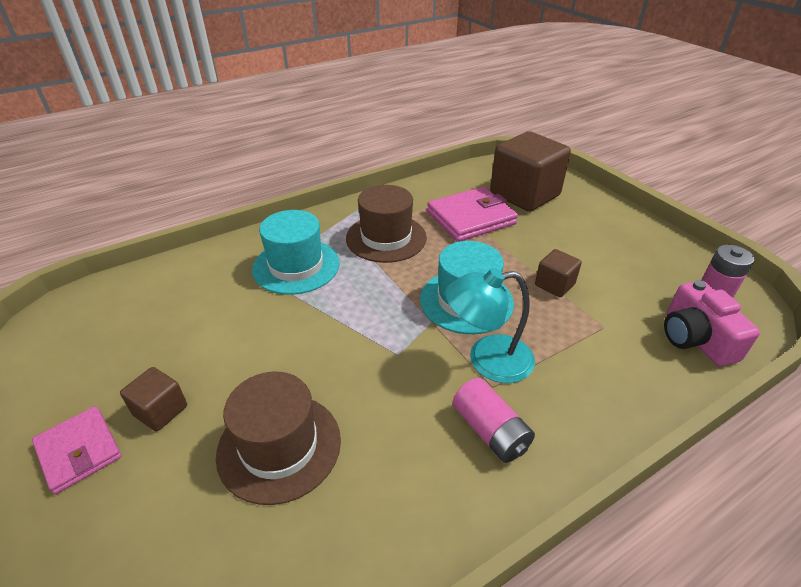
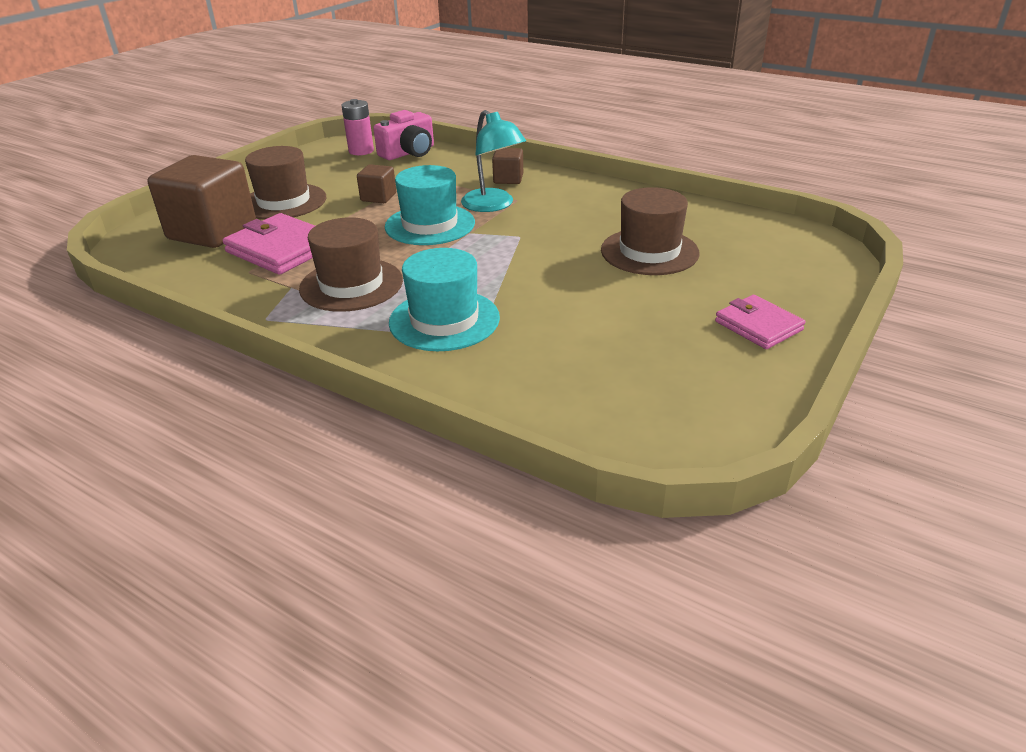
camera: 115 degrees left, 5 degrees down
pink wallet [32,406,122,494] -> pink wallet turned 60 degrees counterclockwise [715,295,805,349]
brown cube [120,367,187,432] -> brown cube moved to [492,148,523,184]
pink battery [453,378,535,463] -> none
none -> brown hat [245,146,326,220]

